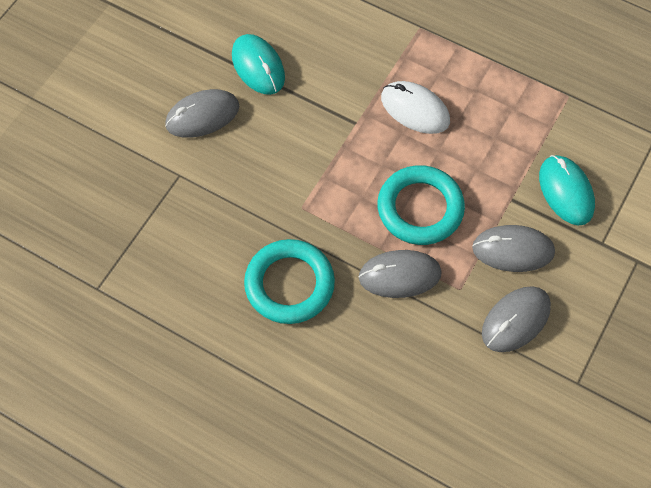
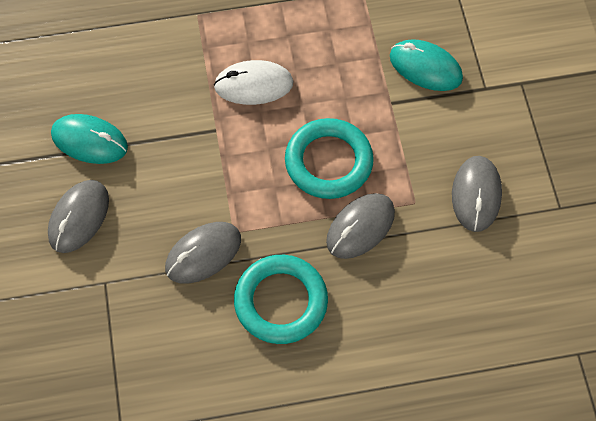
camera: 40 degrees left, 0 degrees up
grey mouse [472,225,555,272] -> grey mouse moved to [165,222,241,284]

